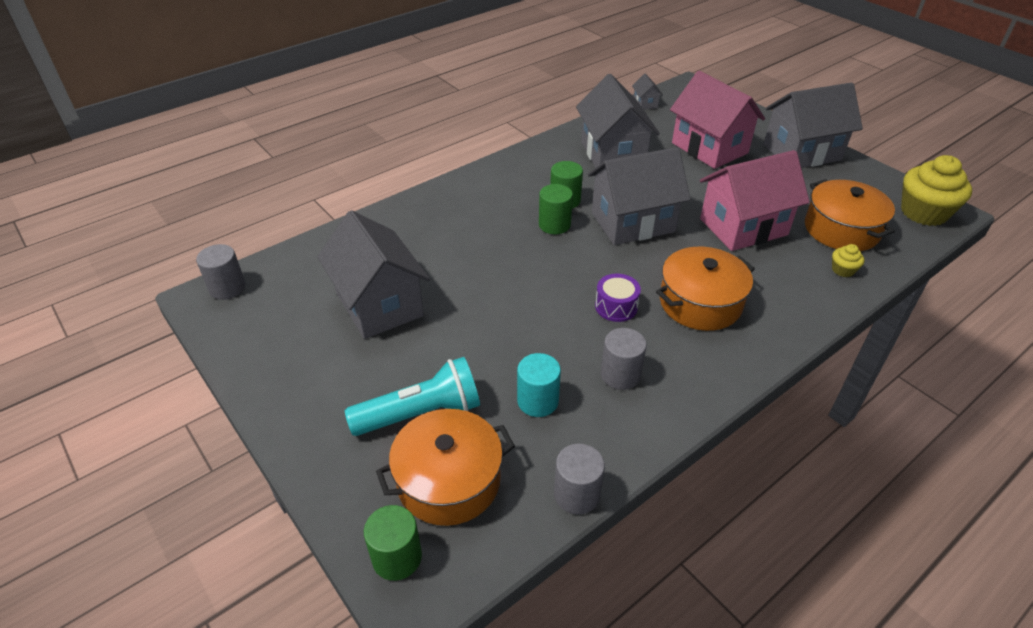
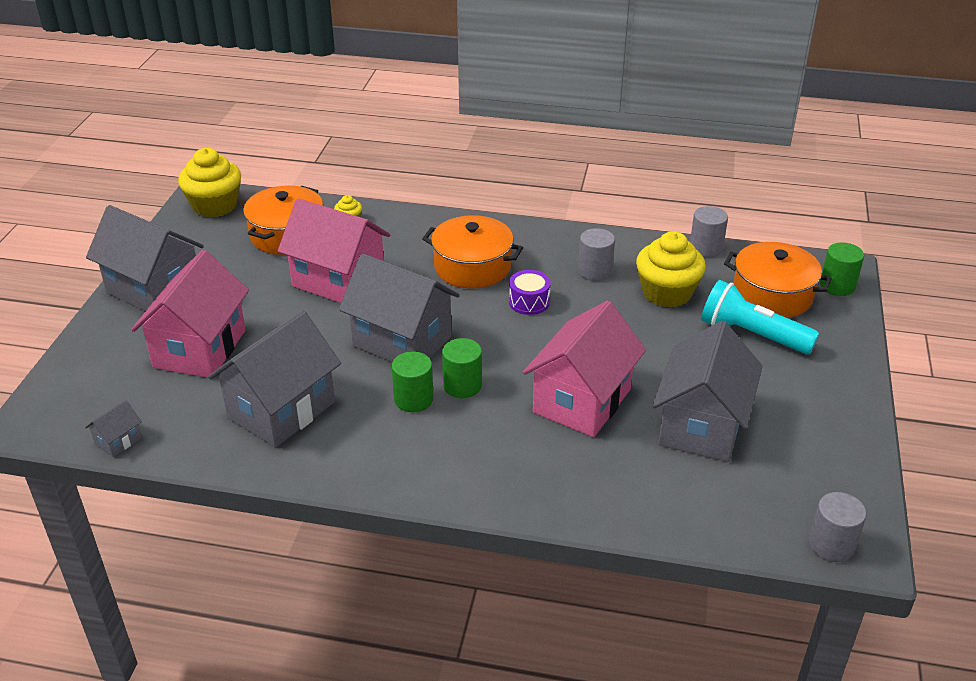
camera: 130 degrees left, 5 degrees down
turquoise cylinder [517,353,561,417] -> yellow cupcake [636,231,706,308]
none -> pink house [523,301,646,437]

